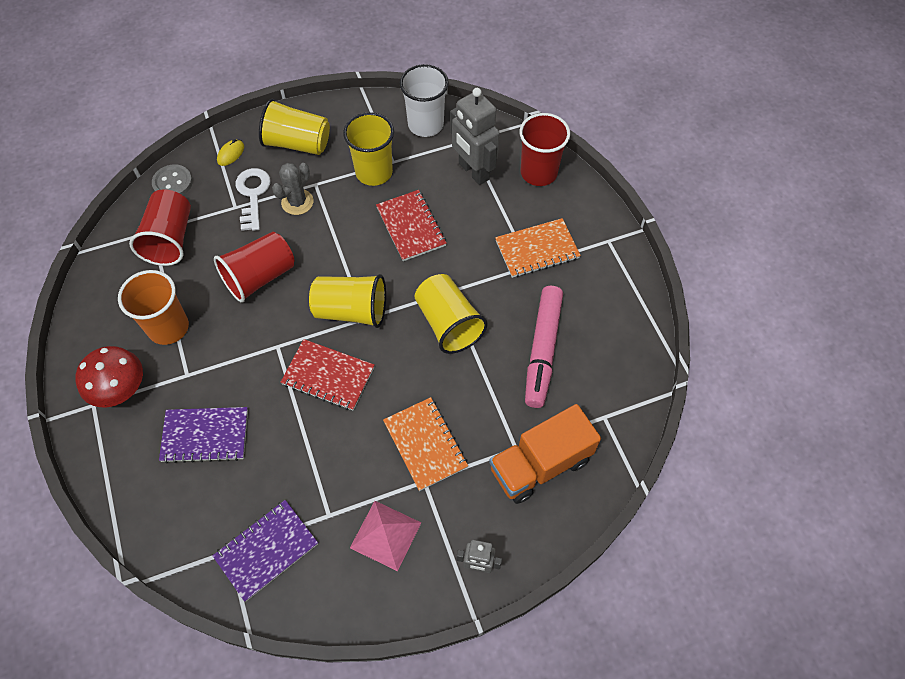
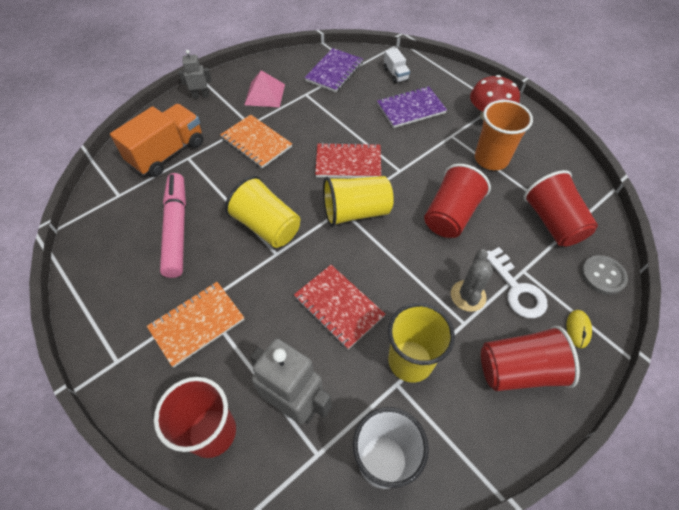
camera: 160 degrees right, 5 degrees down
yellow cup [259,99,330,155] -> red cup [481,326,580,391]
none -> white truck [384,48,410,84]

